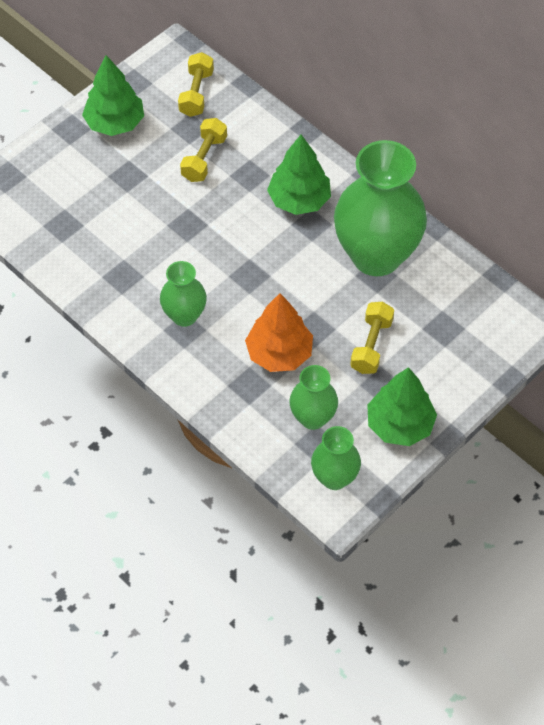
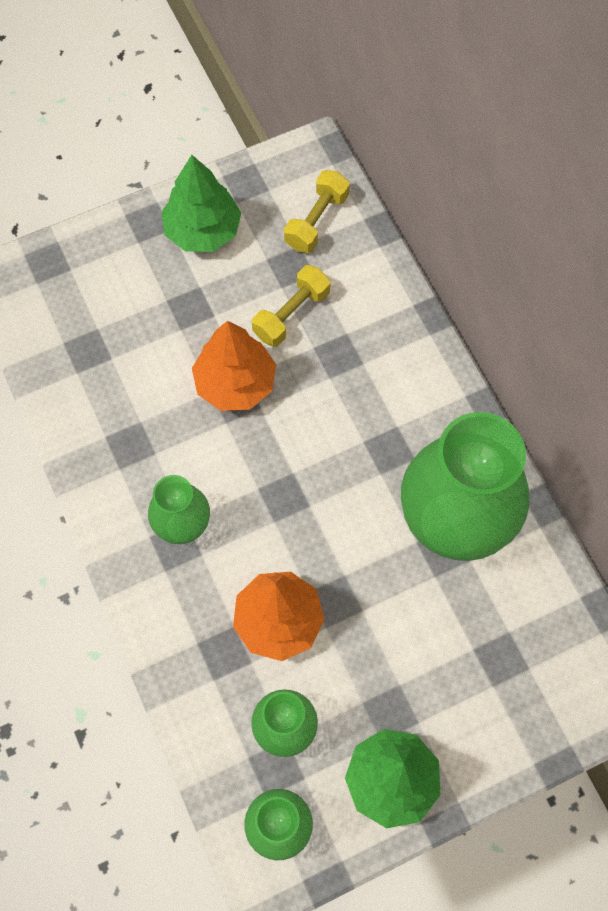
camera: 20 degrees right, 10 degrees up
green tree [267,135,331,215] -> none
yellow dumbbell [350,302,394,374] -> none
none -> orange tree [192,321,276,411]

